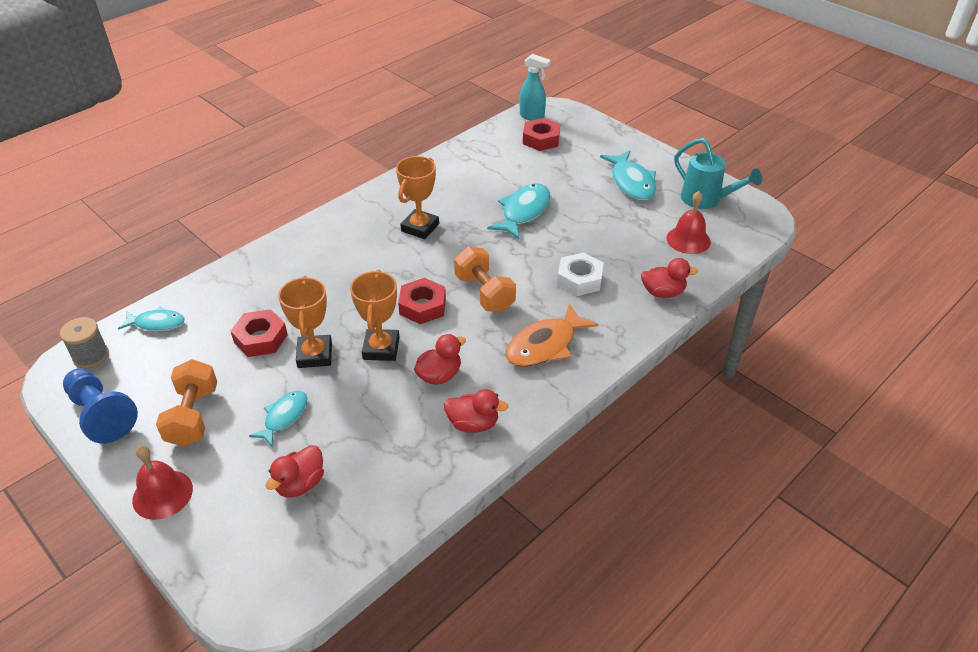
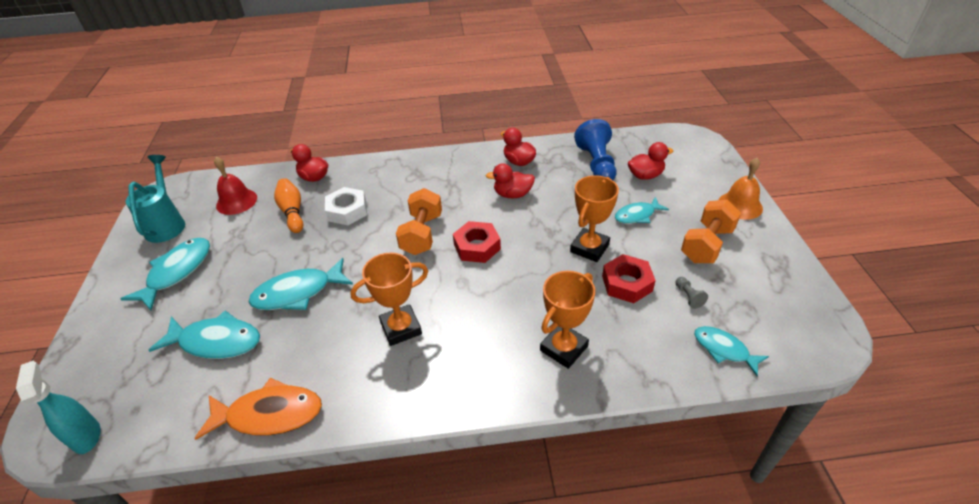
camera: 140 degrees left, 0 degrees up
grey spool [60,317,109,368] -> none
blue pawn [63,368,138,443] -> blue pawn moved to [574,119,617,180]
red bell [132,445,193,520] -> orange bell [719,158,763,220]
orange trophy [350,270,400,361] -> orange trophy moved to [540,271,595,369]
orange fish [506,303,598,367] -> orange fish moved to [194,378,322,440]
red nut [523,118,560,151] -> none
none -> turquoise fish [149,310,260,359]
none -> orange bowling pin [274,178,303,233]
none -> grey pawn [675,277,708,309]

